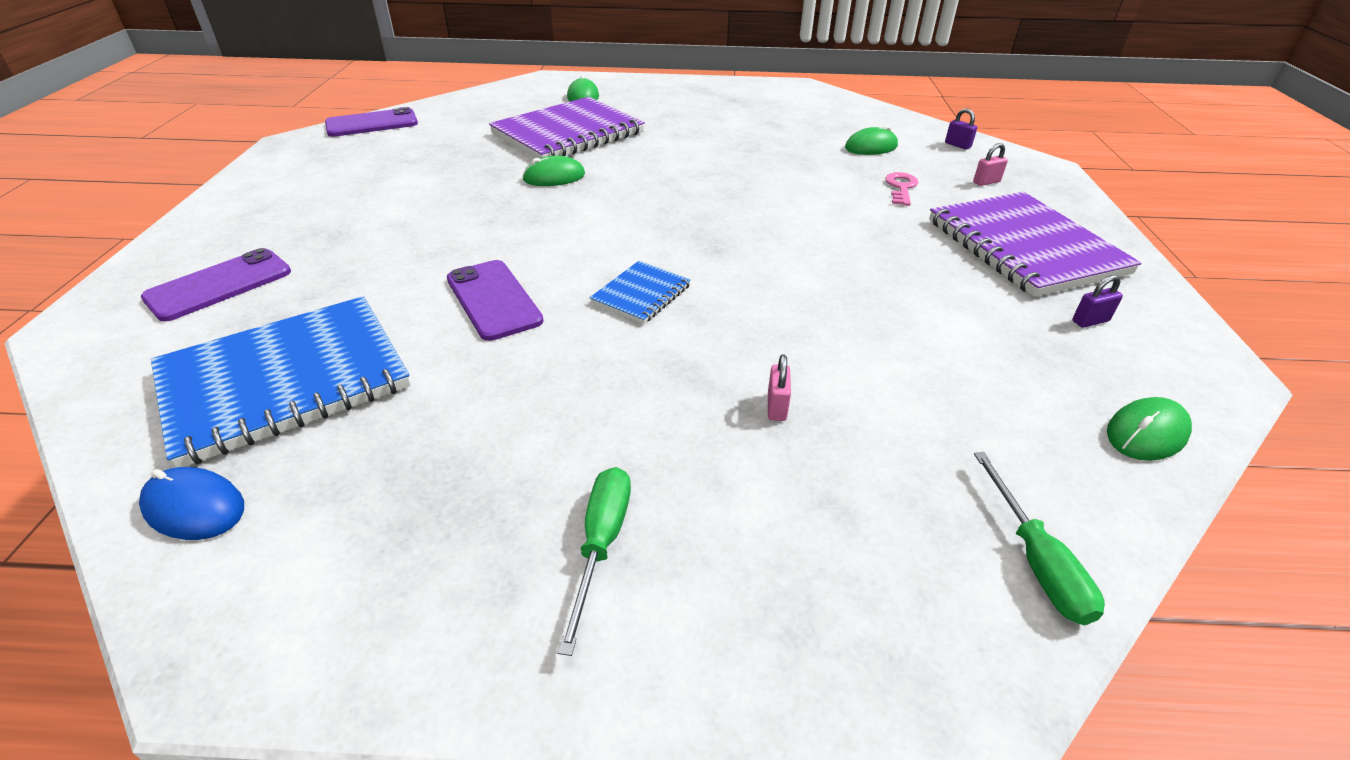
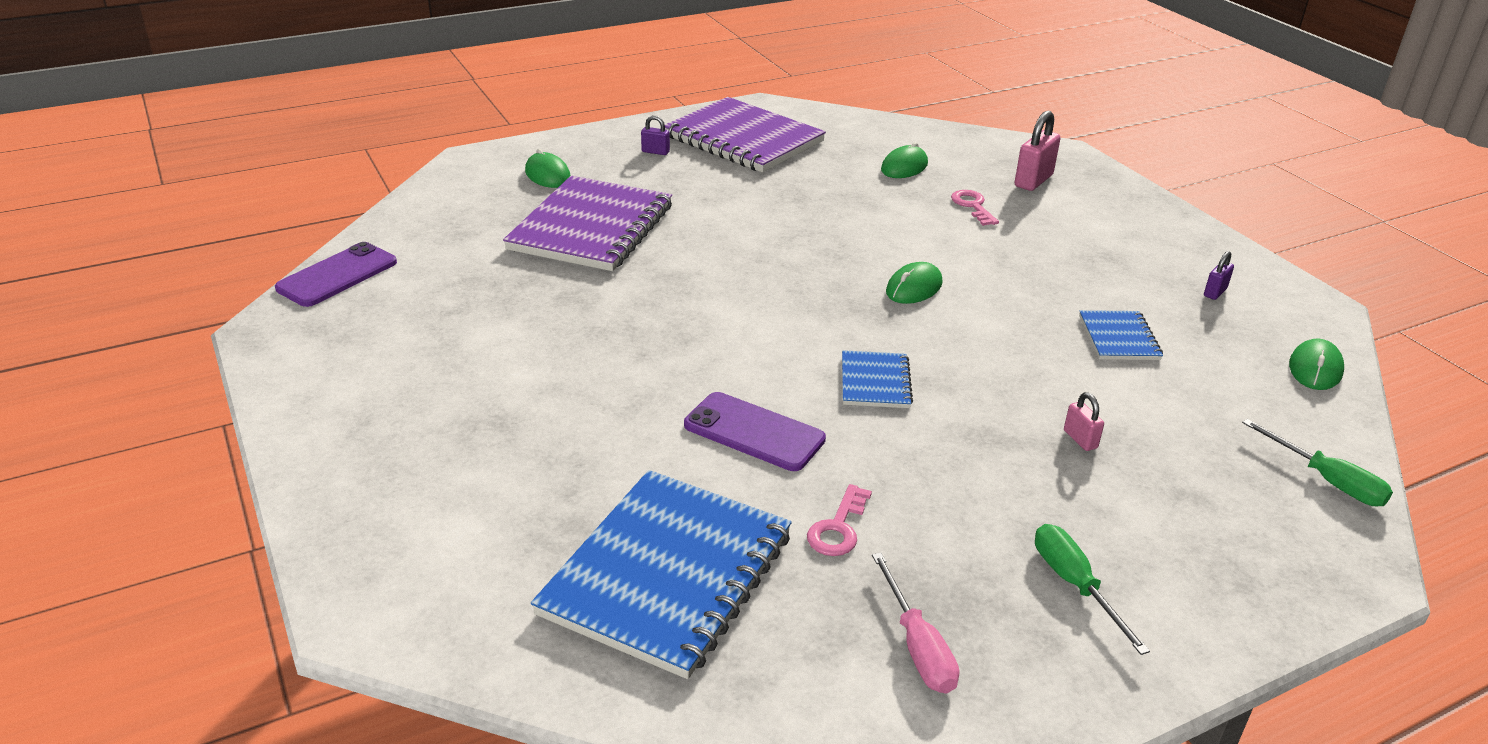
camera: 30 degrees left, 5 degrees down
blue mouse [139,467,244,540] -> none
purple phone [141,248,291,322] -> none
green mouse [522,155,585,186] -> green mouse moved to [886,262,943,304]
purple notebook [929,192,1141,297] -> purple notebook moved to [665,97,826,172]
purple padlock [945,108,977,150] -> purple padlock moved to [641,115,670,155]
pink padlock [973,143,1008,186] -> pink padlock [1014,110,1061,191], size x1.85
none -> pink key [807,484,872,556]
none -> pink screwdriver [872,553,959,694]
none -> blue notebook [1079,310,1163,360]

